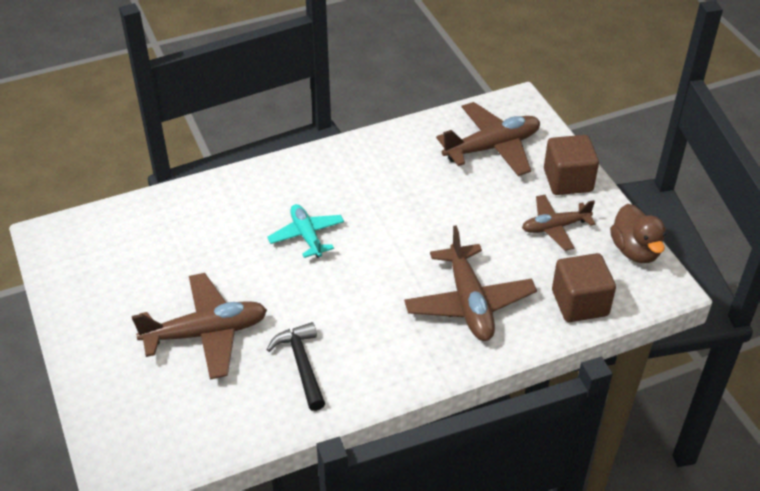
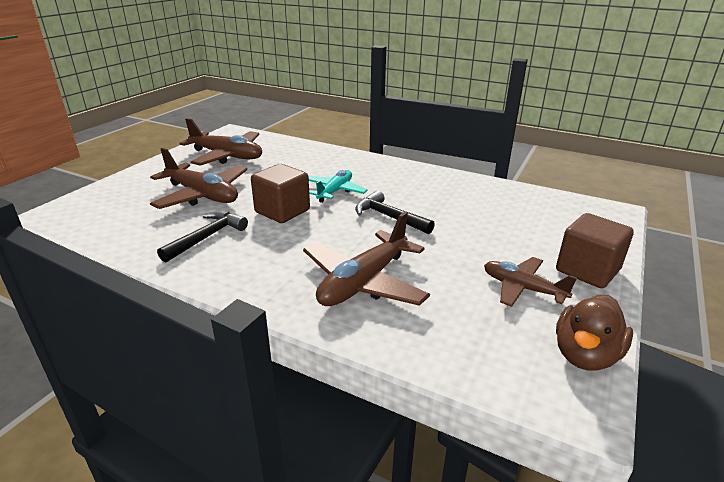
camera: 50 degrees right, 15 degrees down
brown plane [436,102,540,176] -> brown plane moved to [179,118,262,166]
brown cube [552,253,616,322] -> brown cube moved to [251,164,310,223]
none -> black hammer [355,190,435,234]

